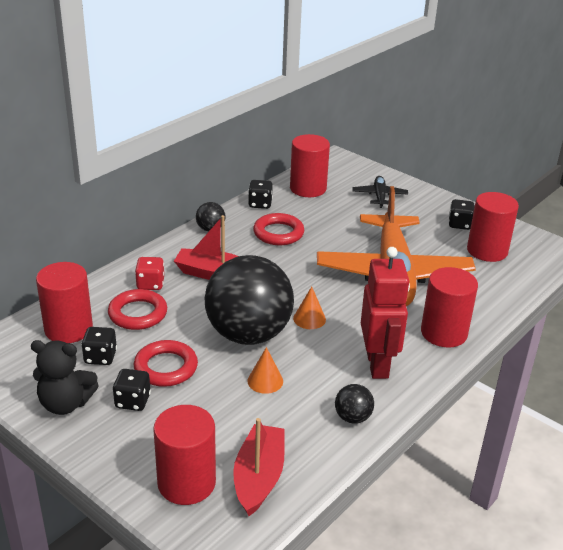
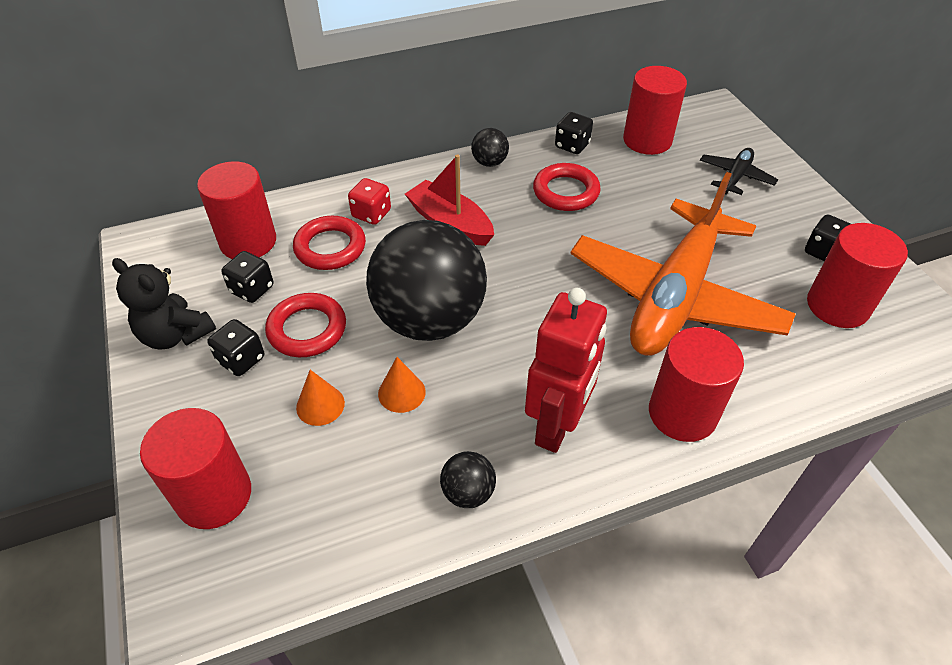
camera: 30 degrees right, 15 degrees up
red boat [233,418,285,516] -> none
orange cone [293,287,326,329] -> orange cone moved to [296,370,345,426]

